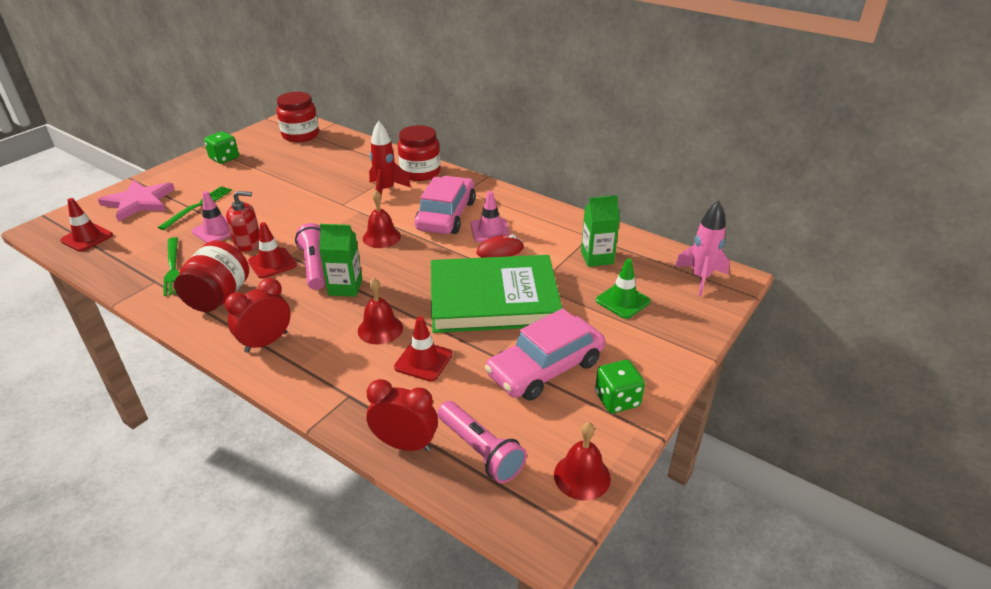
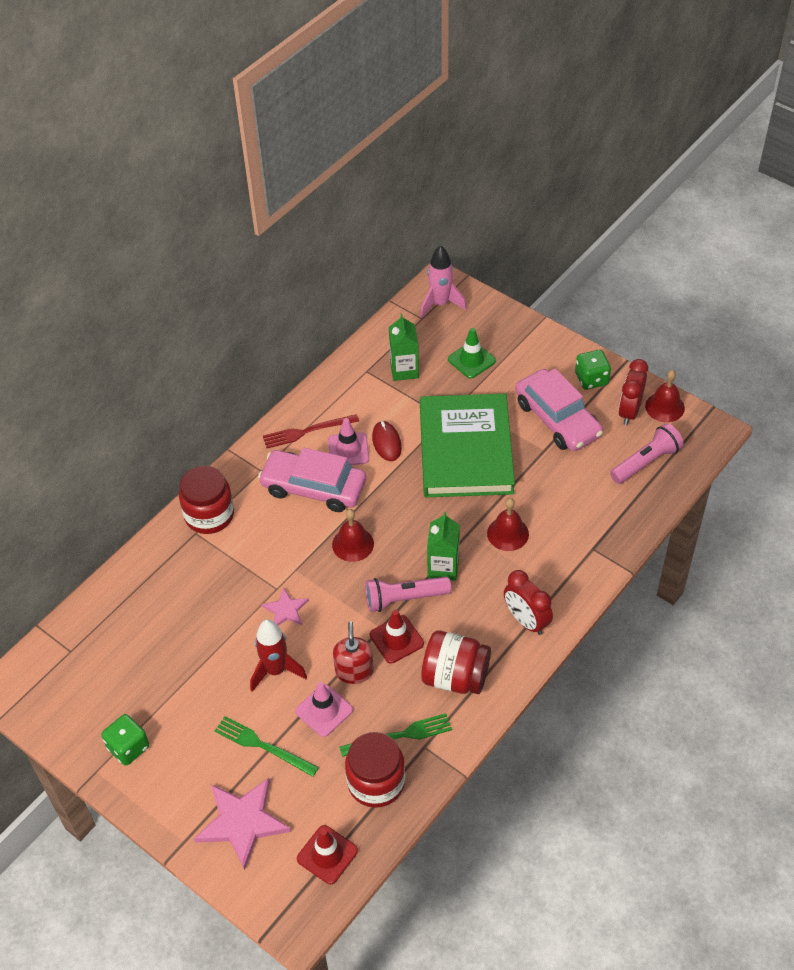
camera: 85 degrees left, 15 degrees up
red jar [276,92,319,142] -> red jar moved to [345,732,405,808]
red clock [366,379,438,451] -> red clock moved to [619,359,648,425]
red rocket [369,120,411,194] -> red rocket moved to [250,619,307,692]
red traffic cone [394,316,452,381] -> none
none -> pink star [262,587,309,626]
none -> red fork [263,414,359,448]

